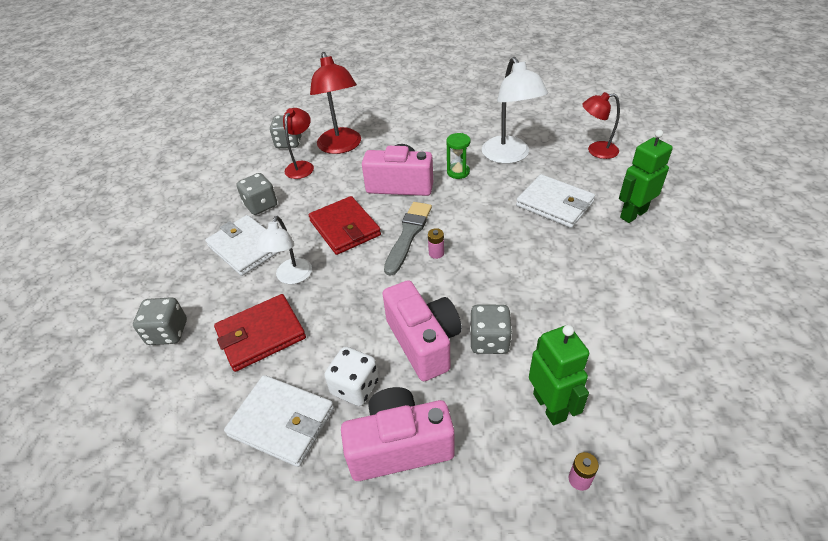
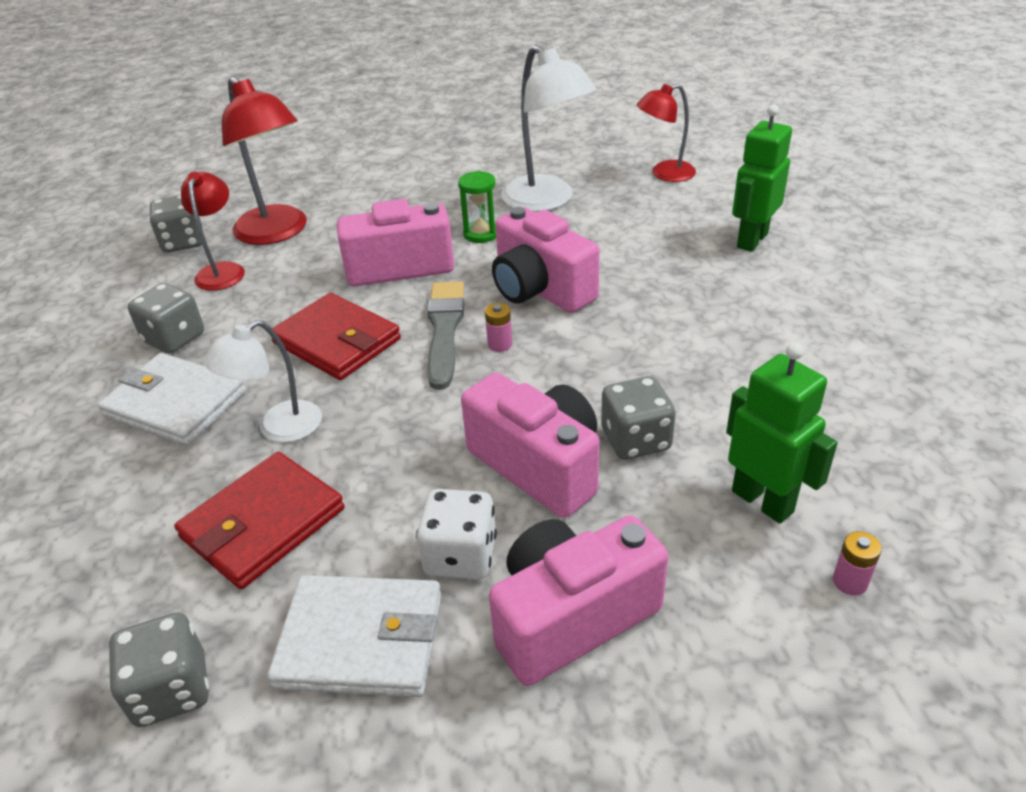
camera: 20 degrees left, 5 degrees down
grey dice [133,297,187,345] -> grey dice moved to [109,612,209,727]
white lamp [256,216,312,284] -> white lamp turned 60 degrees clockwise [203,320,322,443]
white wallet [516,174,595,228] -> none
none -> pink camera [492,207,600,313]

